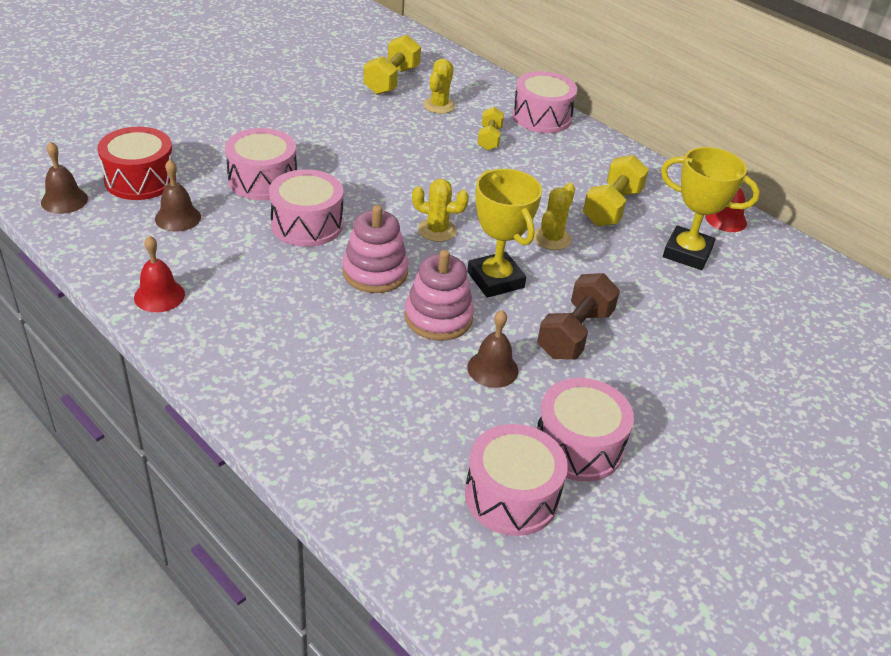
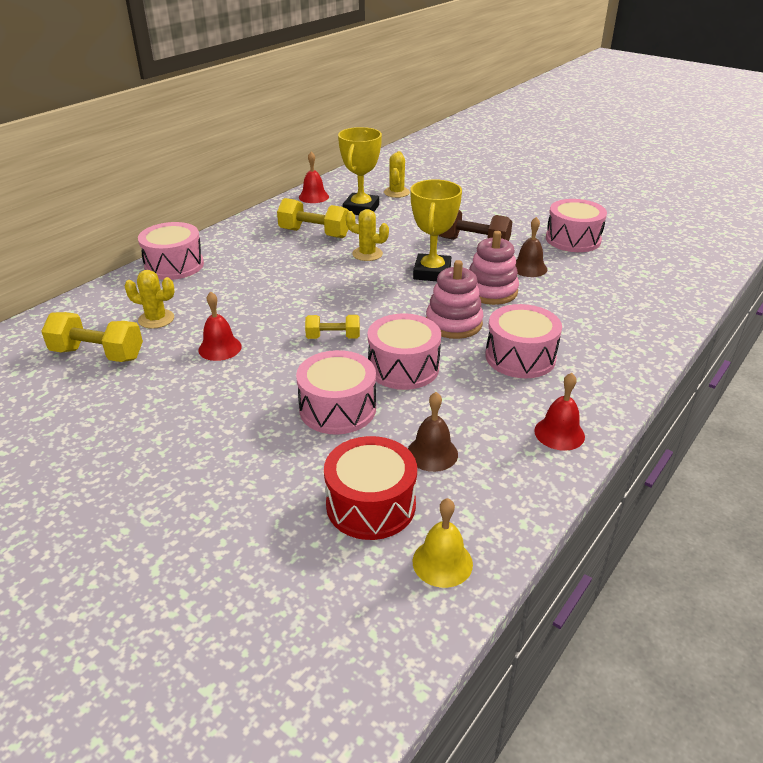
camera: 95 degrees left, 5 degrees down
brown bell [41,141,88,214] -> yellow bell [413,498,473,588]
yellow cactus [412,179,469,242] -> yellow cactus moved to [384,151,410,198]
pink drum [465,424,568,536] -> pink drum moved to [485,304,562,378]
yellow trophy [467,169,542,298] -> yellow trophy turned 45 degrees counterclockwise [411,179,462,281]
yellow dumbbell [477,107,504,151] -> yellow dumbbell moved to [305,315,360,339]
none -> red bell [198,292,242,361]

